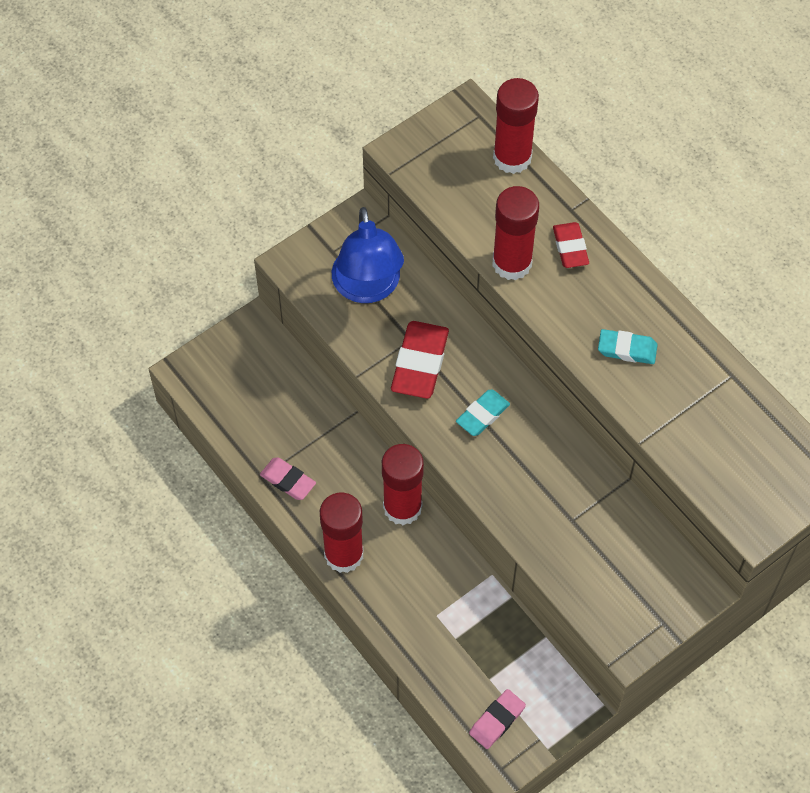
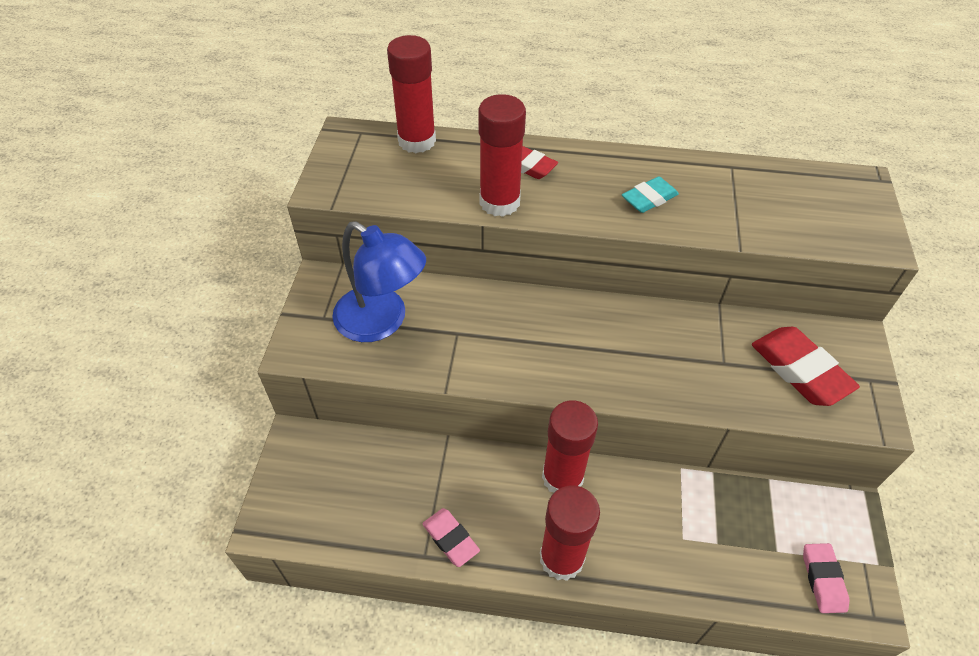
camera: 45 degrees left, 10 degrees down
pink eraser [260,458,316,500] -> pink eraser turned 60 degrees clockwise [422,508,480,567]
red eraser [391,321,449,399] -> red eraser moved to [752,327,860,406]
turquoise eraser [456,389,510,436] -> none

